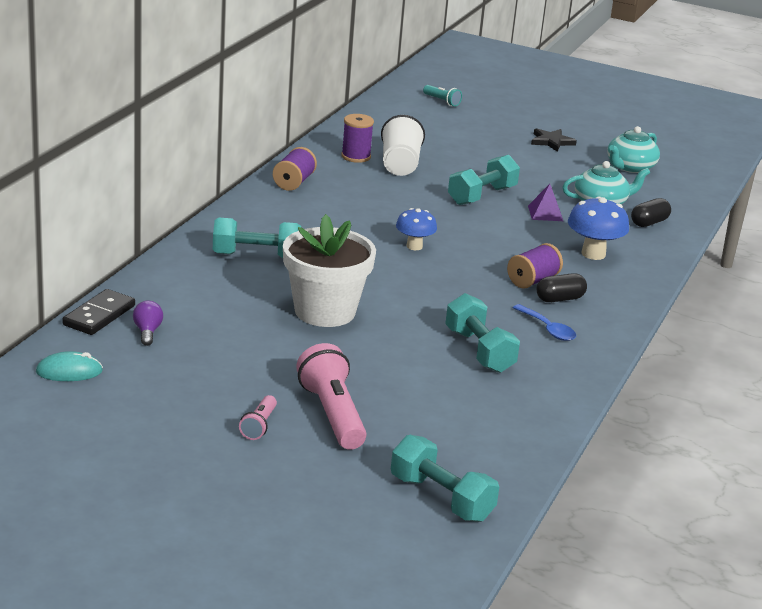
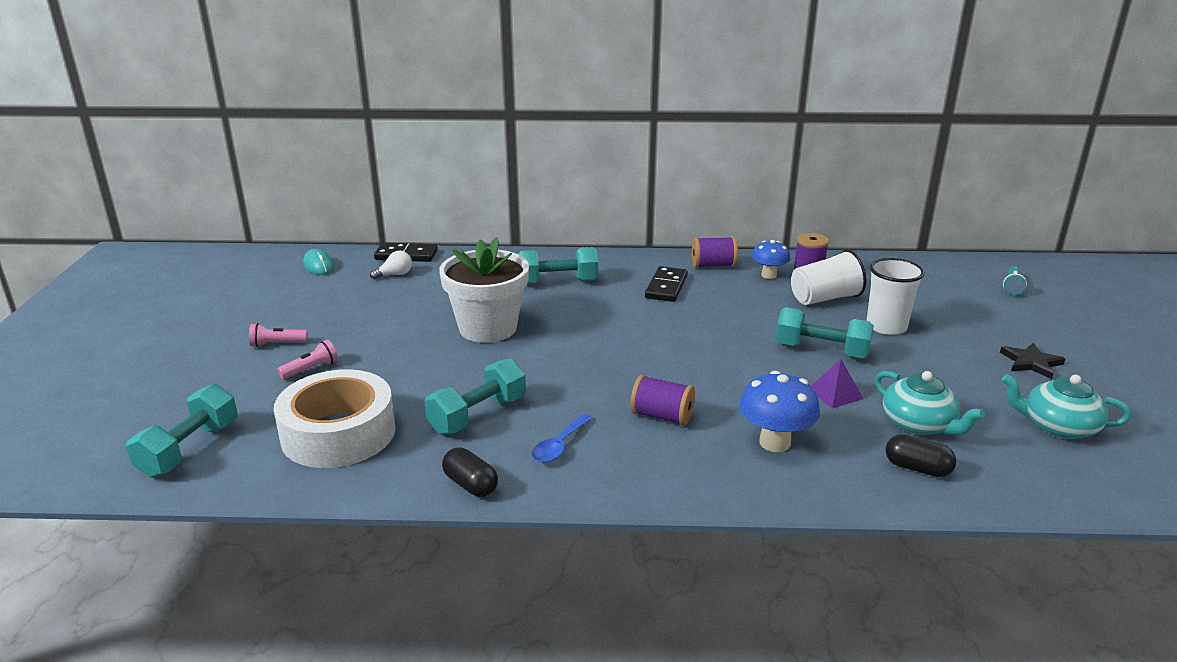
camera: 70 degrees right, 0 degrees up
purple light bulb [133,300,163,346] -> white light bulb [370,251,412,280]
turquoise dumbbell [213,218,301,258] -> turquoise dumbbell turned 75 degrees counterclockwise [518,247,598,284]
pink flashlight [296,343,366,450] -> pink flashlight [277,340,338,379], size x0.51
blue mushroom [396,208,437,250] -> blue mushroom moved to [752,240,790,279]
black capsule [537,273,587,302] -> black capsule moved to [442,447,498,497]
none -> white tape [274,369,396,468]
none -> black domino [645,266,688,302]
none -> white cup [867,258,925,335]

